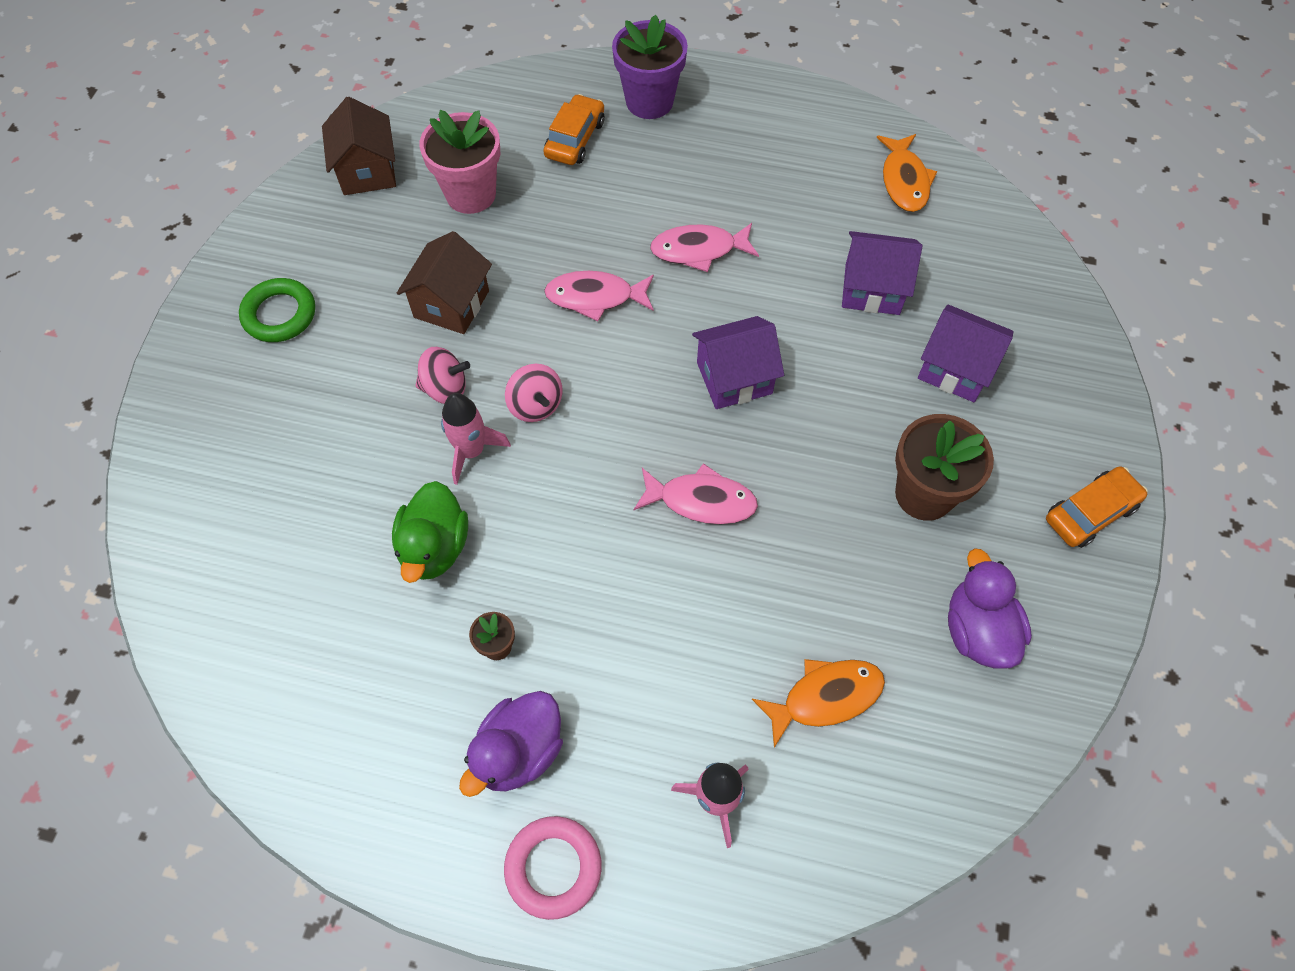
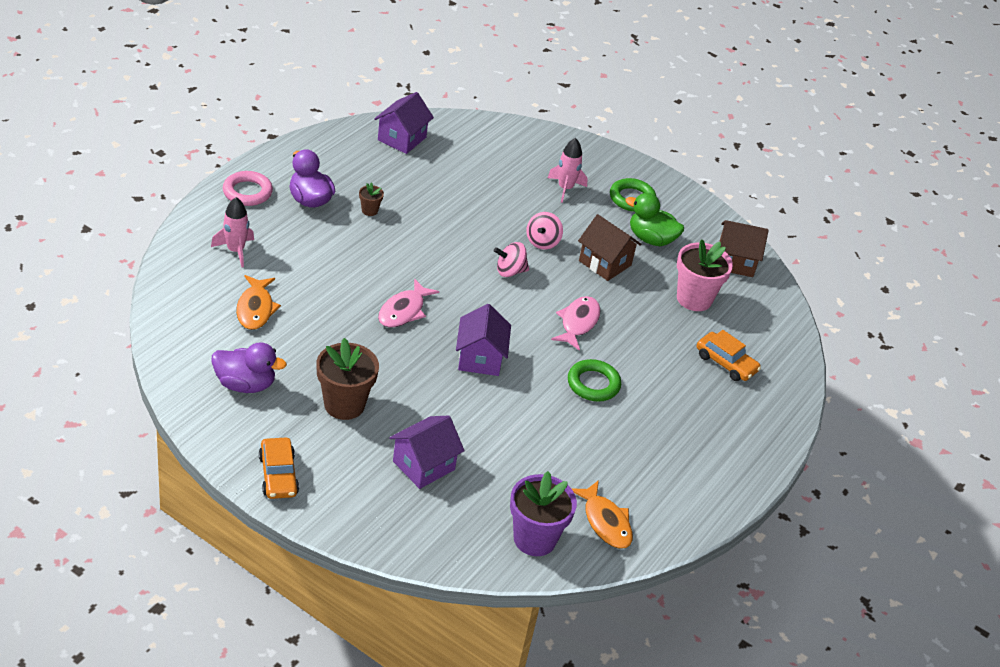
camera: 105 degrees right, 20 degrees down
green duck [392,481,468,583] -> green duck moved to [625,193,684,246]
pink rocket [441,393,511,485] -> pink rocket moved to [548,138,588,203]
purple flower pot [612,15,688,119] -> purple flower pot moved to [510,471,577,556]
pink fish [650,223,759,272] -> green ring [568,359,621,402]
purple house [842,231,922,315] -> purple house moved to [374,92,434,154]
orange fish [877,134,937,212] -> orange fish turned 135 degrees counterclockwise [571,480,633,549]

